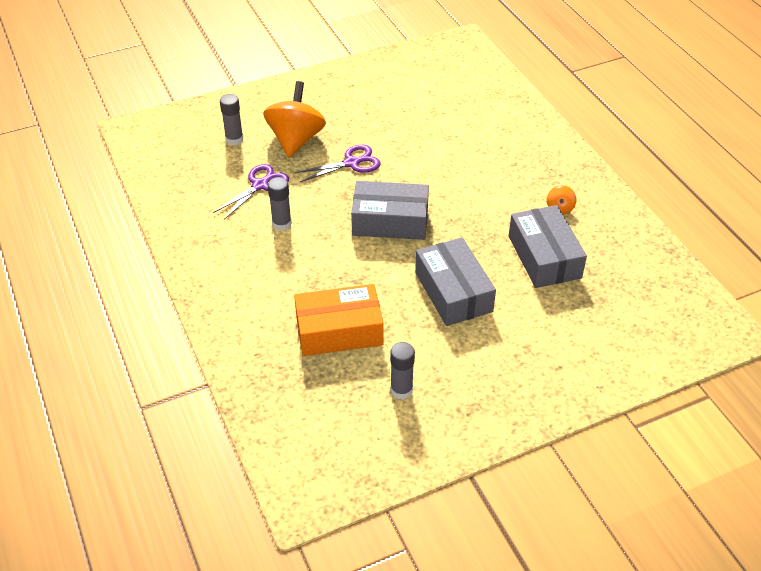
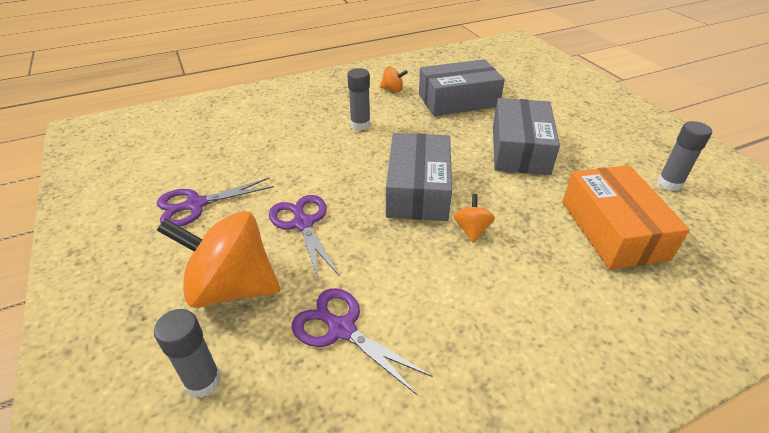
camera: 90 degrees left, 5 degrees down
grey glue stick [268,177,292,231] -> grey glue stick moved to [347,68,370,130]
grey box [415,237,496,326] -> grey box turned 60 degrees counterclockwise [493,98,560,175]
none -> purple scissors [157,178,274,227]
none -> orange spinning top [454,194,495,243]

